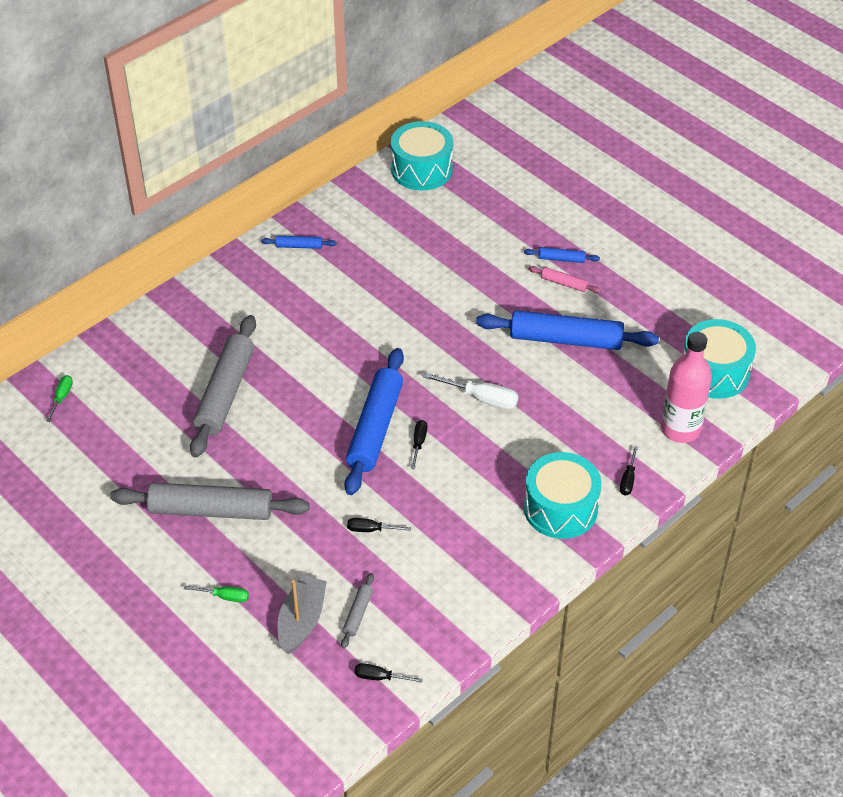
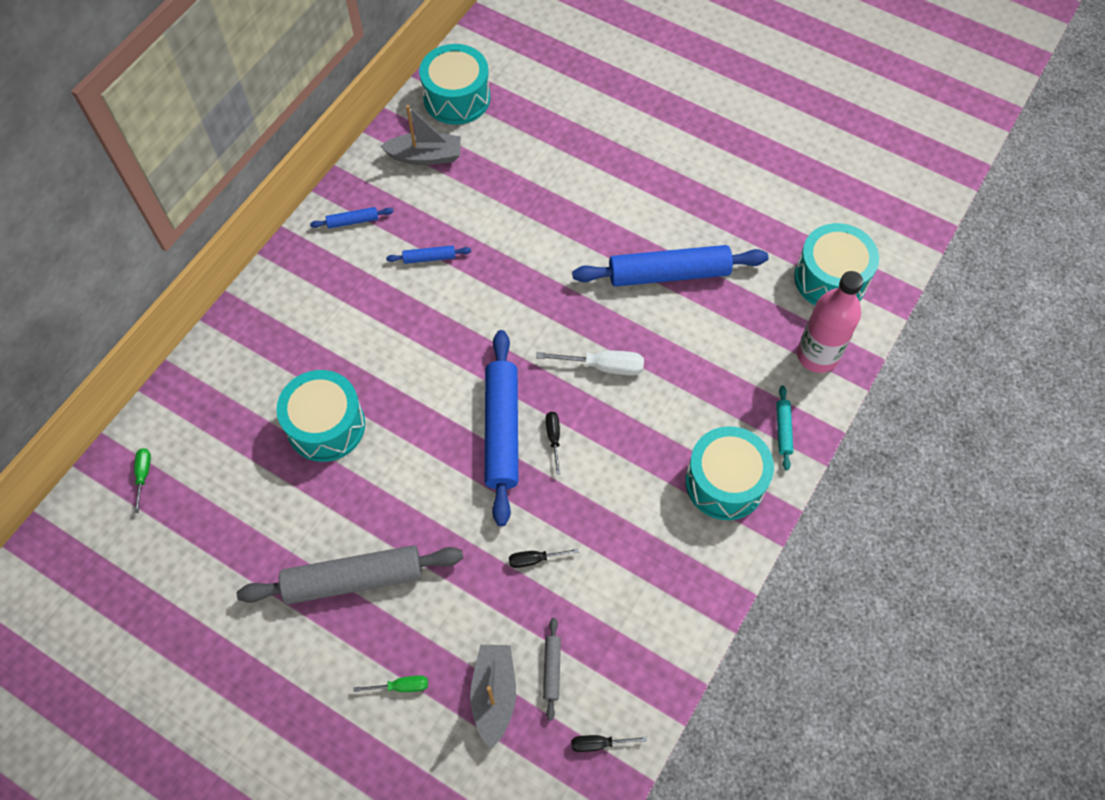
camera: 15 degrees left, 15 degrees up
grey rolling pin [190,315,256,457] -> turquoise drum [276,370,365,462]
blue rolling pin [524,247,600,263] -> blue rolling pin moved to [386,245,471,264]
pink rolling pin [529,266,601,293] -> none
black screwdriver [620,446,638,496] -> turquoise rolling pin [776,386,793,470]
none -> grey boat [380,105,461,165]

